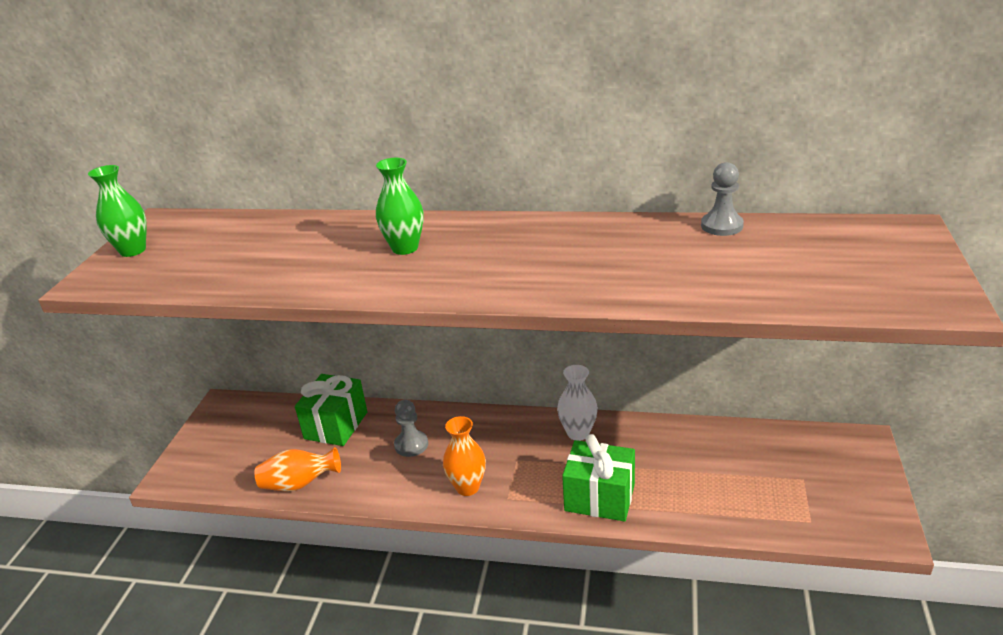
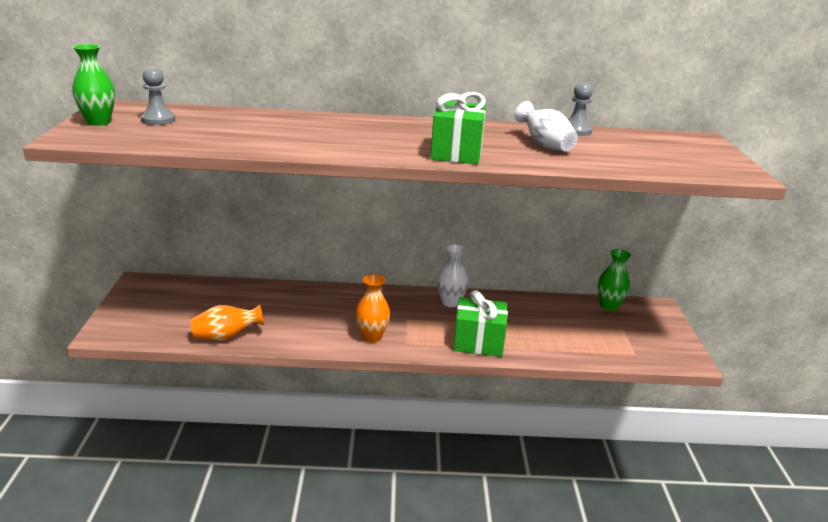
camera: 15 degrees left, 5 degrees down
green gift [295,374,367,446] -> green gift moved to [430,92,486,164]
green vase [376,158,424,255] -> green vase moved to [598,249,631,311]
grey pawn [394,400,428,457] -> grey pawn moved to [141,67,175,125]
none -> white vase [515,101,578,151]

